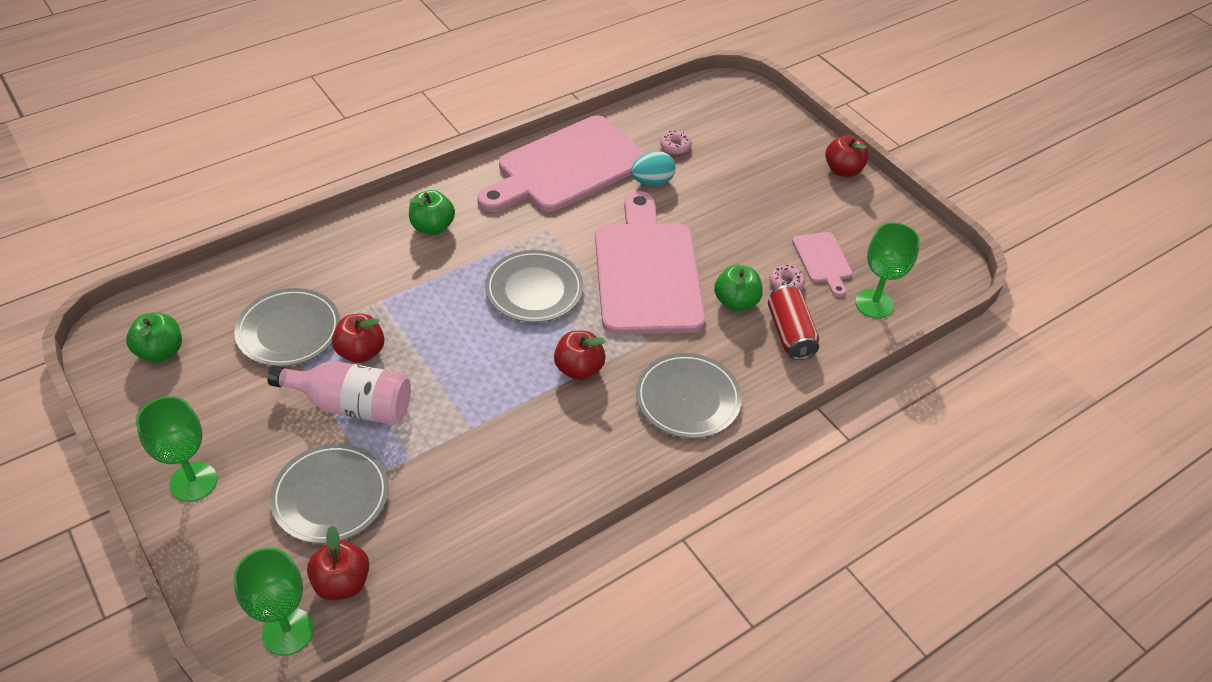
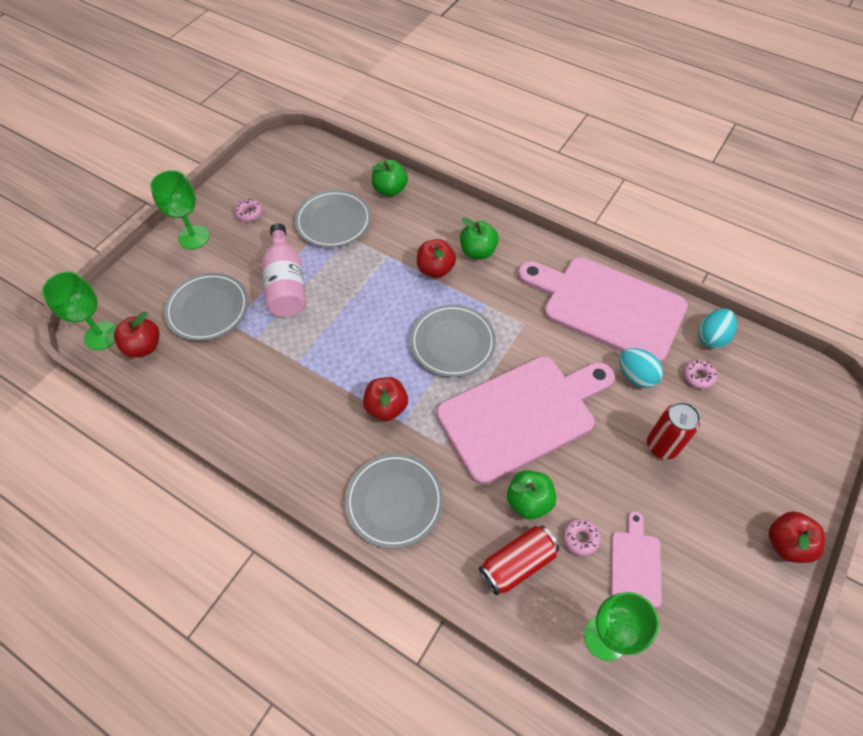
camera: 70 degrees right, 10 degrees up
green apple [126,313,182,363] -> green apple moved to [372,160,408,196]
red apple [332,314,385,363] -> red apple moved to [417,239,456,278]
pink cutting board [792,232,852,297] -> pink cutting board turned 135 degrees clockwise [611,511,662,608]
none -> pink donut [234,199,263,222]
none -> red can [647,402,700,459]
none -> turquoise egg [698,309,737,348]

